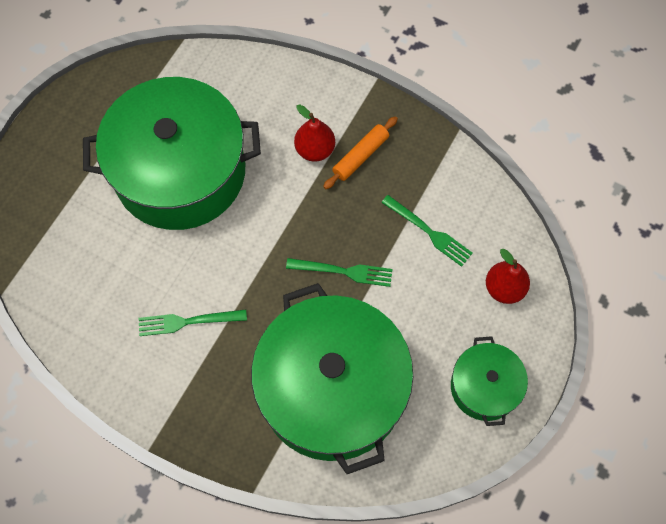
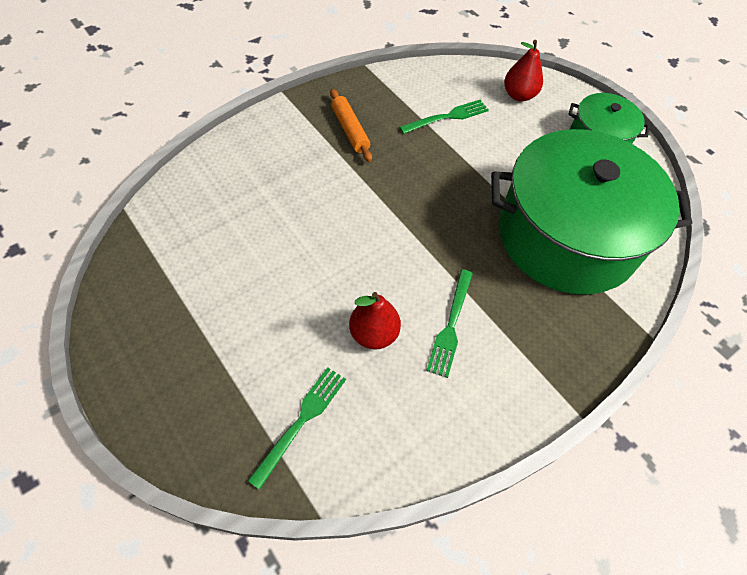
camera: 70 degrees left, 10 degrees down
green pot [83,77,261,230] -> none
green fork [286,258,393,287] -> green fork moved to [248,367,346,490]
red pear [294,105,335,162] -> red pear moved to [349,292,401,350]

